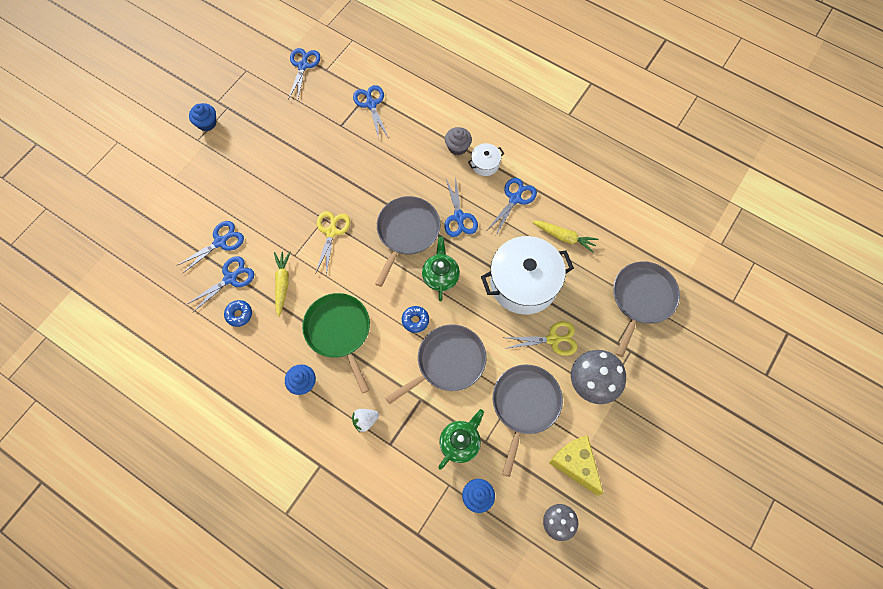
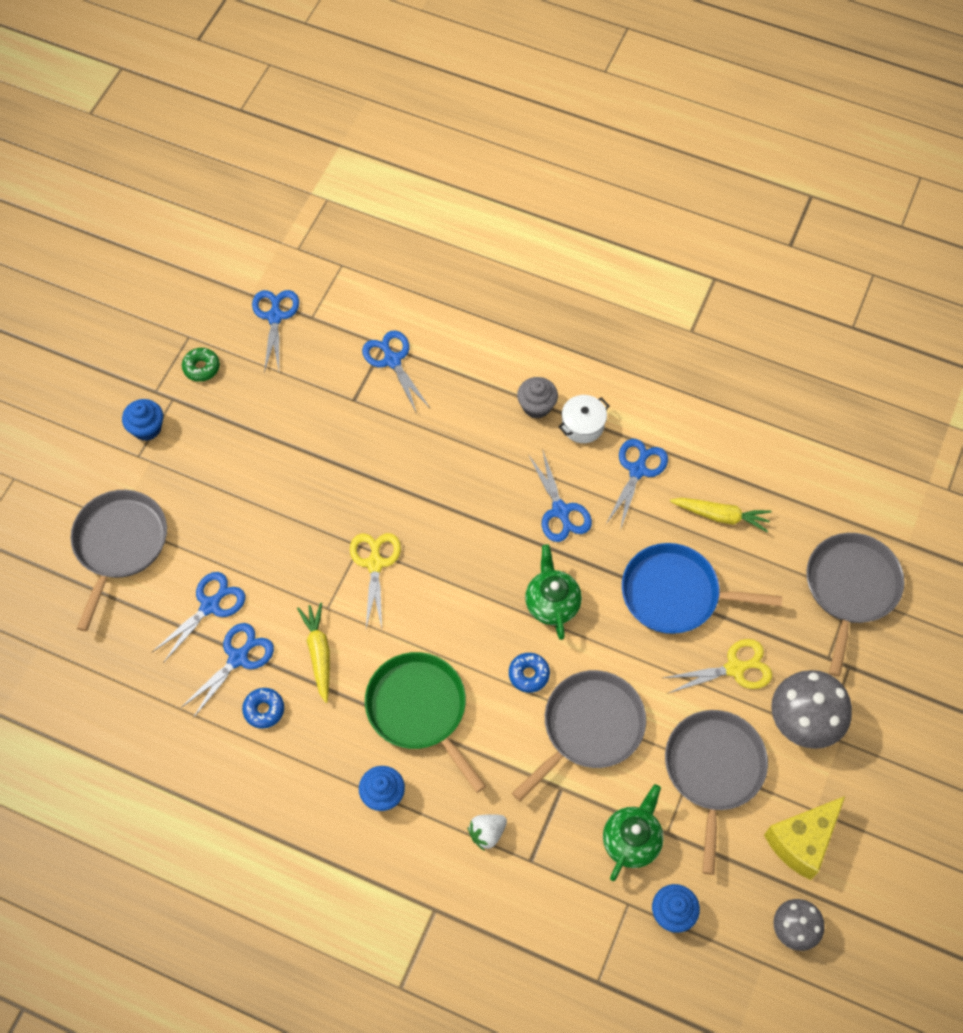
camera: 10 degrees left, 5 degrees down
grey pan [375,196,440,287] -> grey pan moved to [70,490,167,631]
white pot [481,236,574,315] -> blue pan [622,543,782,634]
yellow cheese [549,435,604,496] -> yellow cheese turned 90 degrees counterclockwise [764,796,845,880]
none -> green donut [182,348,220,382]

